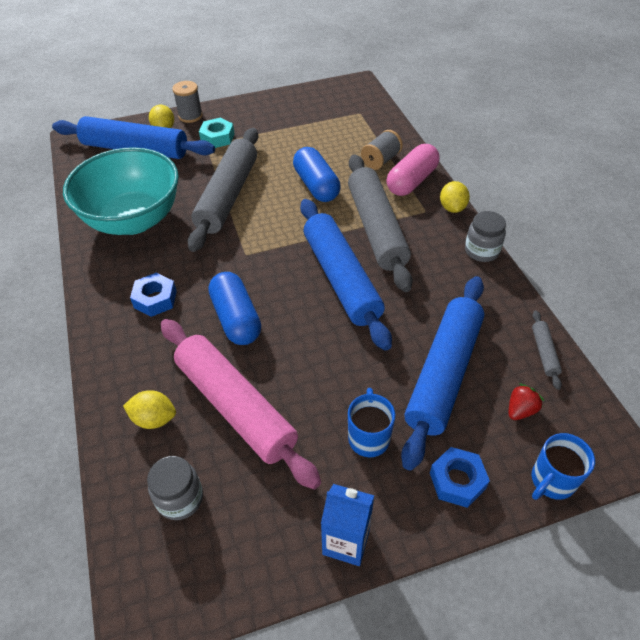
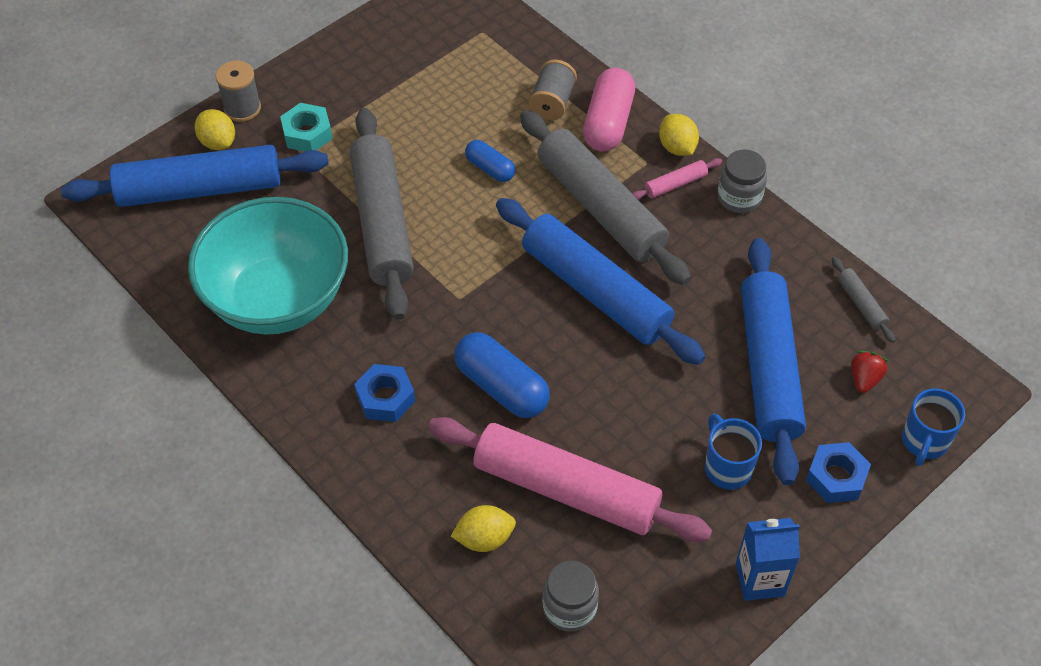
camera: 25 degrees left, 5 degrees up
blue capsule [293,147,341,202] -> blue capsule [465,140,515,182], size x0.58
none -> pink rolling pin [632,158,722,200]

